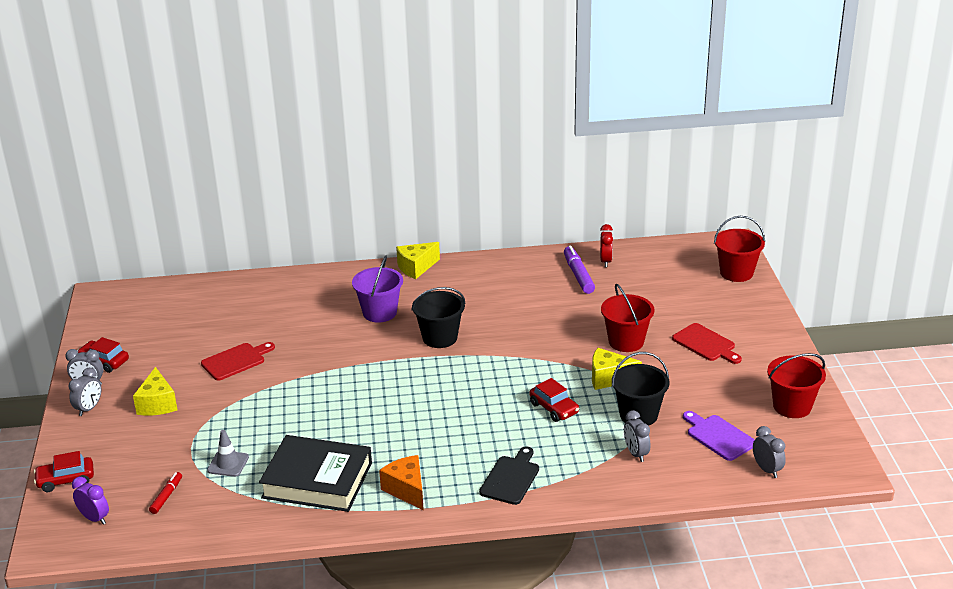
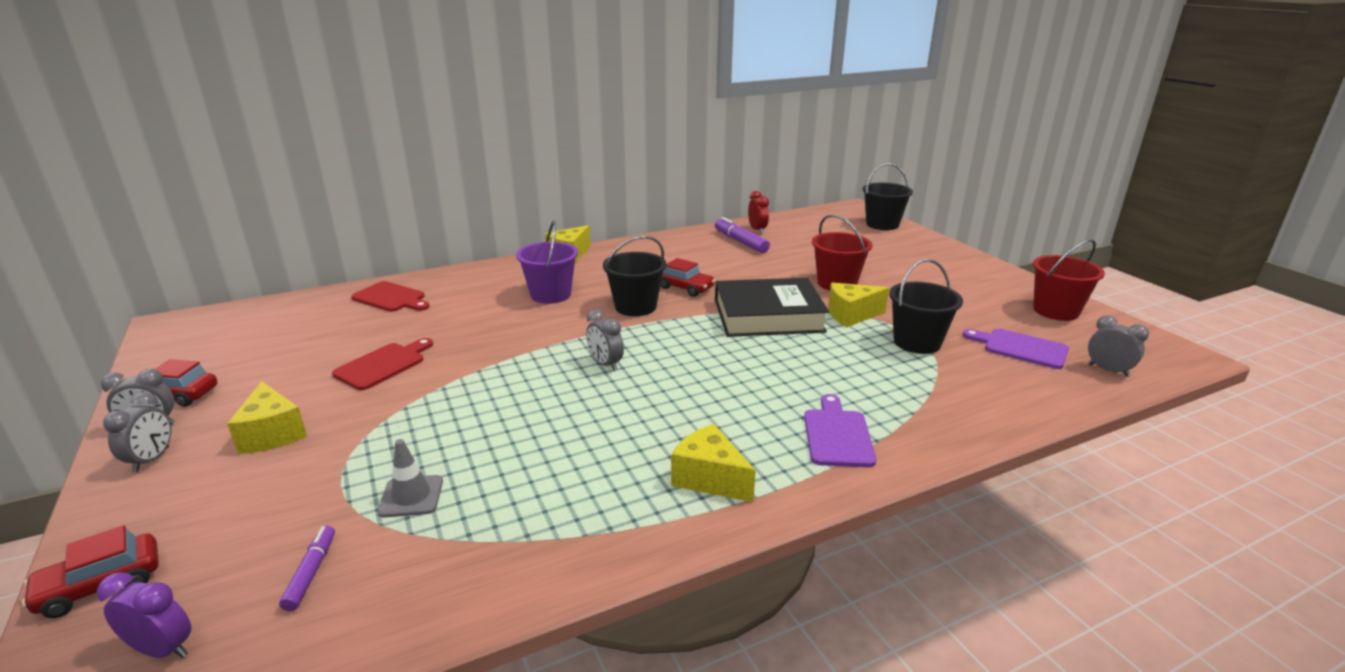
camera: 20 degrees left, 5 degrees down
red marker [149,472,182,514] -> purple marker [279,526,335,611]
black book [259,435,372,512] -> black book moved to [715,278,829,337]
orange cheese [379,455,424,511] -> yellow cheese [671,424,756,502]
black cutting board [479,446,539,505] -> purple cutting board [804,394,876,467]
red car [529,378,579,422] -> red car moved to [660,258,716,297]
grey clock [624,410,650,462] -> grey clock moved to [586,309,624,371]
red cutting board [672,323,742,364] -> red cutting board moved to [351,281,430,312]
red bucket [714,216,765,282] -> black bucket [863,163,913,230]

